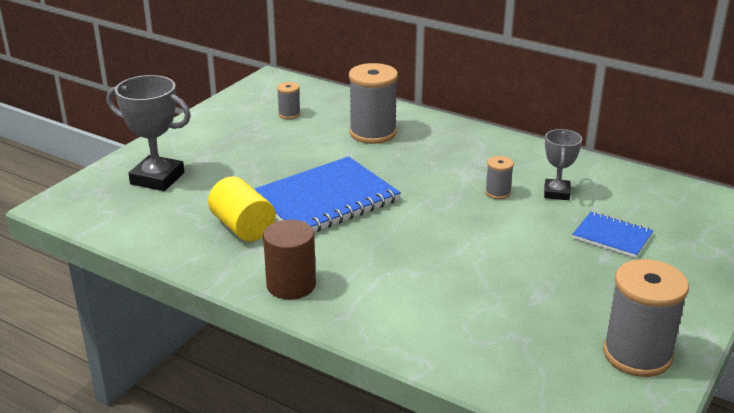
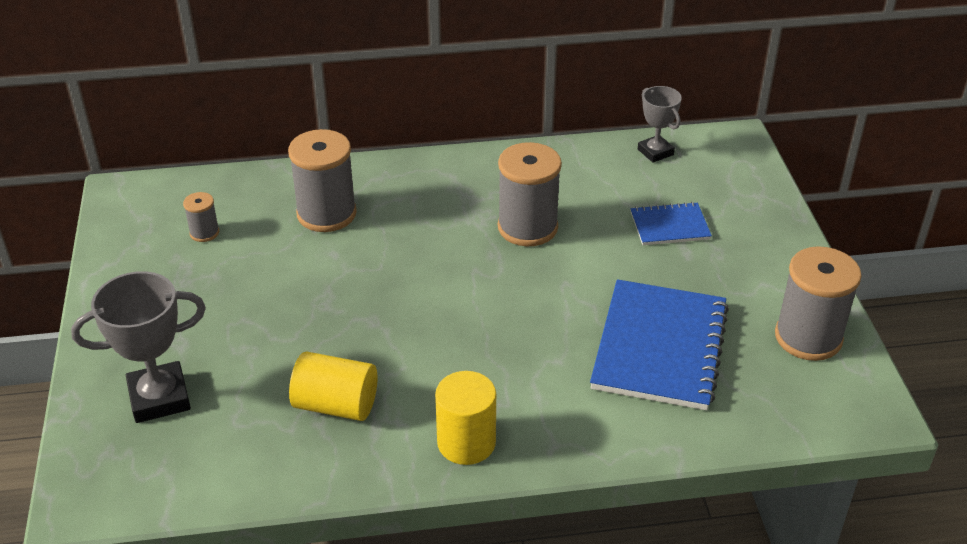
camera: 40 degrees left, 10 degrees up
blue notebook [254,156,401,232] -> blue notebook moved to [590,279,729,410]
brown cylinder [263,220,316,300] -> yellow cylinder [435,371,496,465]
grey spool [485,156,514,199] -> grey spool [498,142,562,246], size x2.06
grey trophy [544,129,582,200] -> grey trophy moved to [638,86,682,163]

